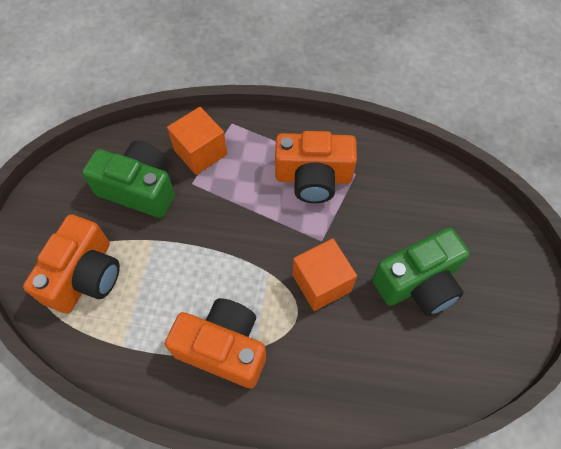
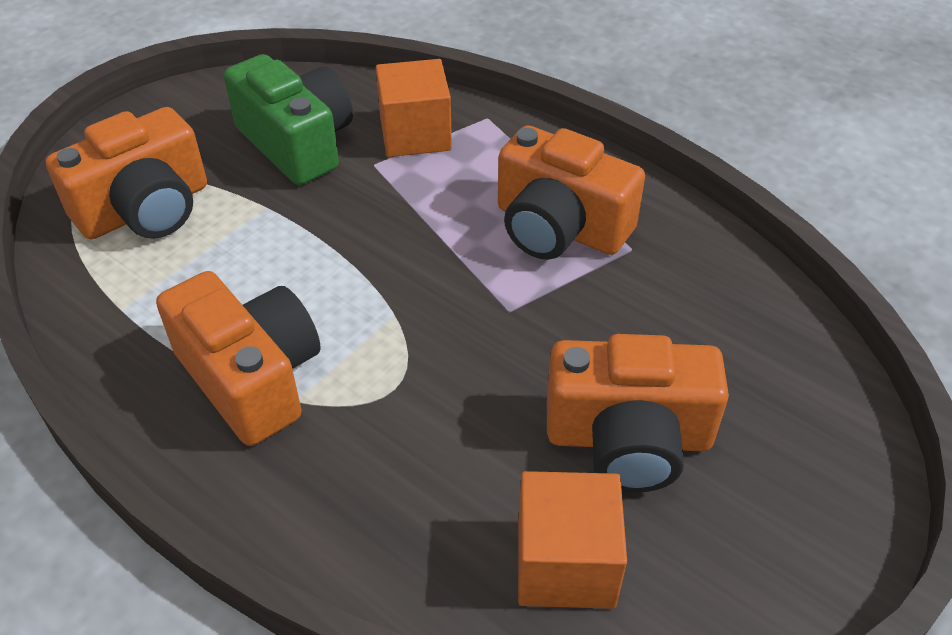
camera: 30 degrees right, 15 degrees down
orange cube [293,239,357,311] -> orange cube moved to [518,471,627,609]
green camera [372,227,470,316] -> orange camera [547,334,729,493]

